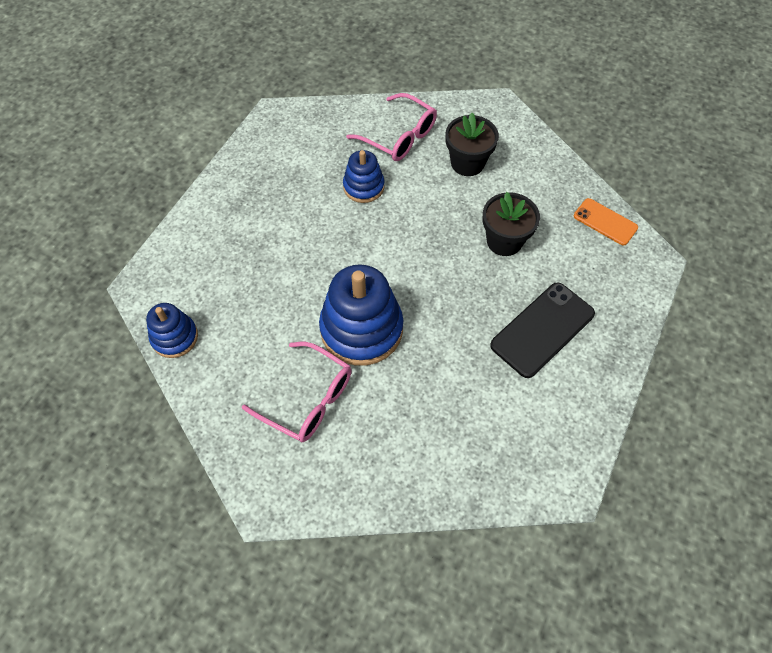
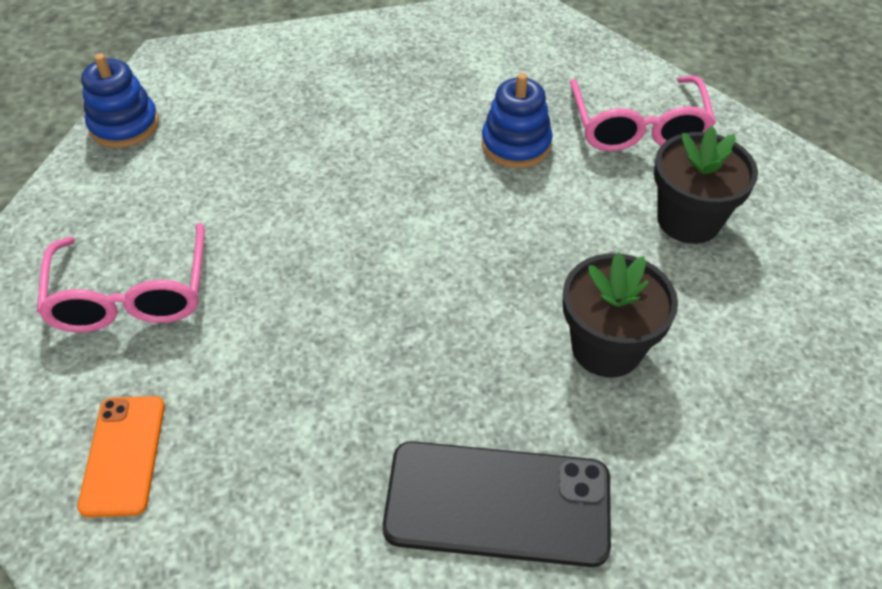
camera: 50 degrees right, 10 degrees down
blue stacking toy [319,264,403,366] -> none
orange phone [574,198,638,245] -> orange phone moved to [77,396,165,517]

